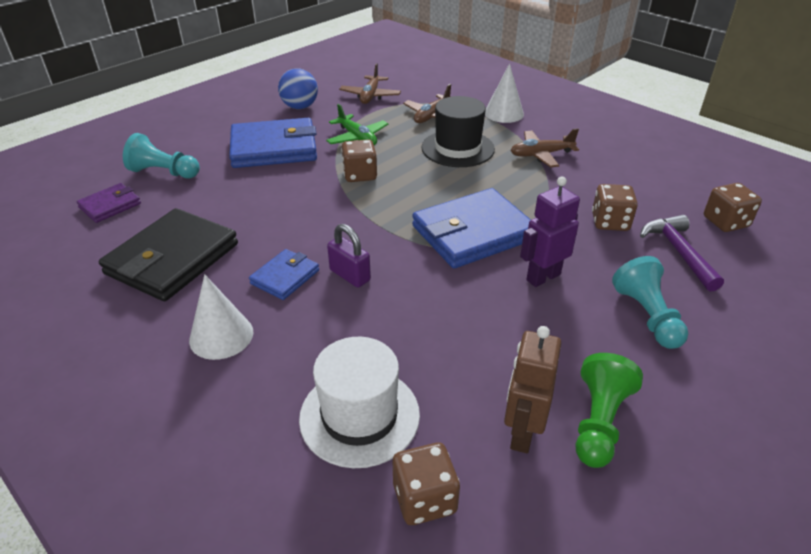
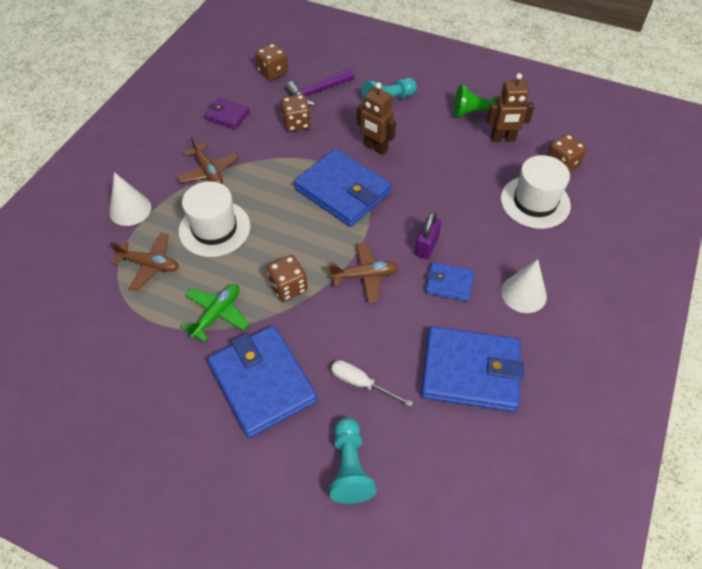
camera: 110 degrees left, 15 degrees up
purple wallet [77,183,141,223] -> purple wallet moved to [204,98,250,129]
black wallet [99,208,238,301] -> blue wallet [421,326,524,412]
blue ball [278,68,318,109] -> none
brown plane [339,63,401,104] -> brown plane moved to [329,242,399,303]
black hat [422,96,495,167] -> white hat [179,181,250,257]
purple robot [520,177,580,287] -> brown robot [356,82,396,155]
none -> white screwdriver [331,360,413,407]

